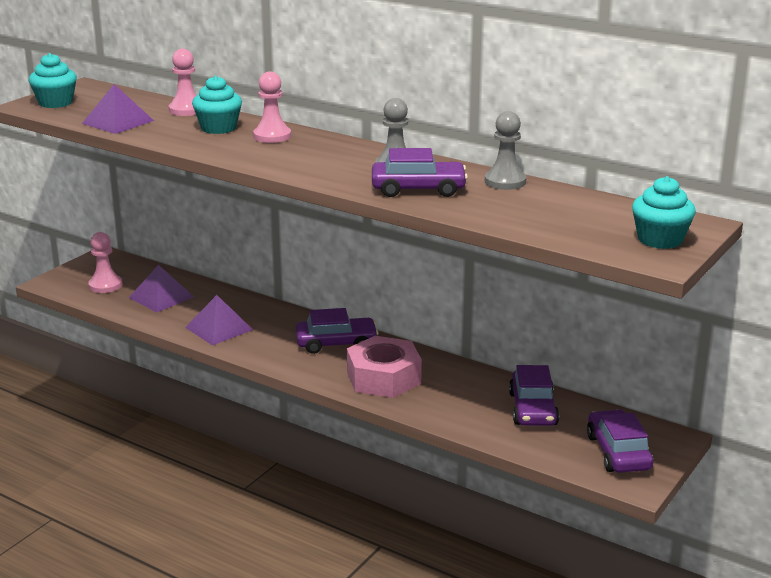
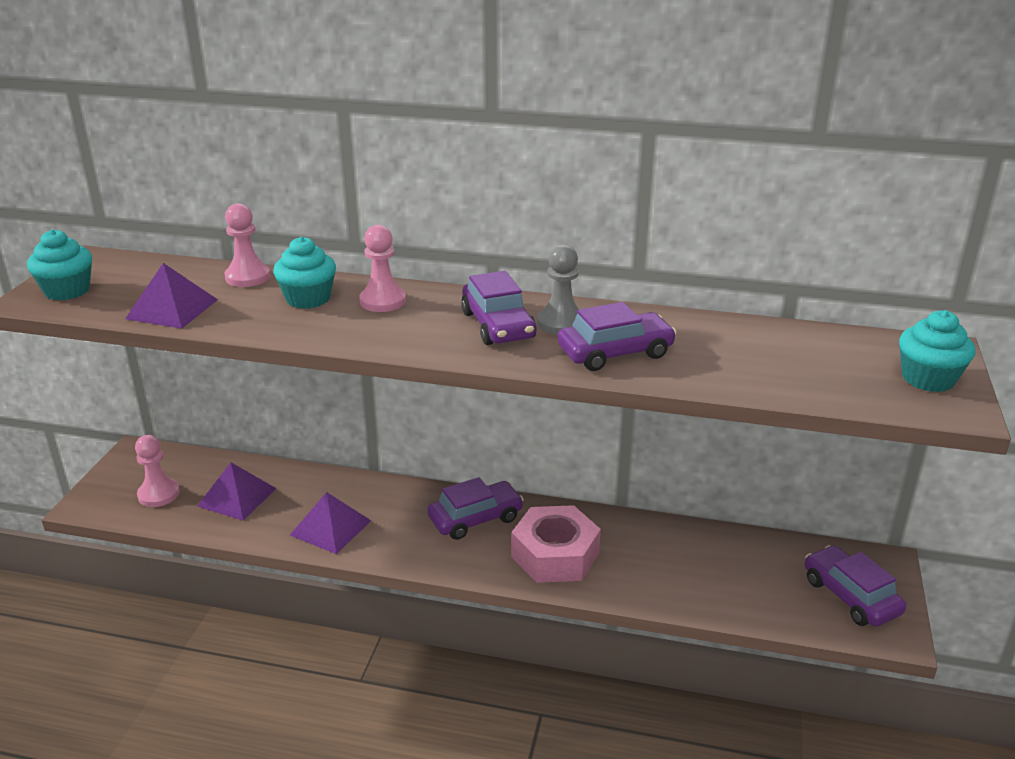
camera: 20 degrees left, 5 degrees up
grey pawn [485,111,526,190] -> none
purple car [509,365,559,426] -> purple car moved to [461,271,537,345]

